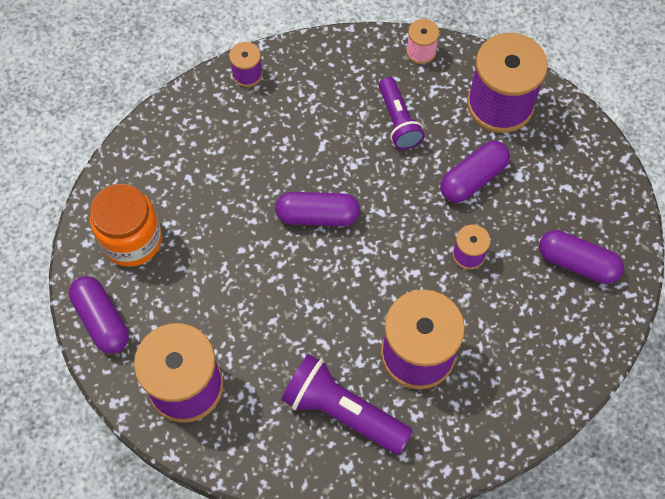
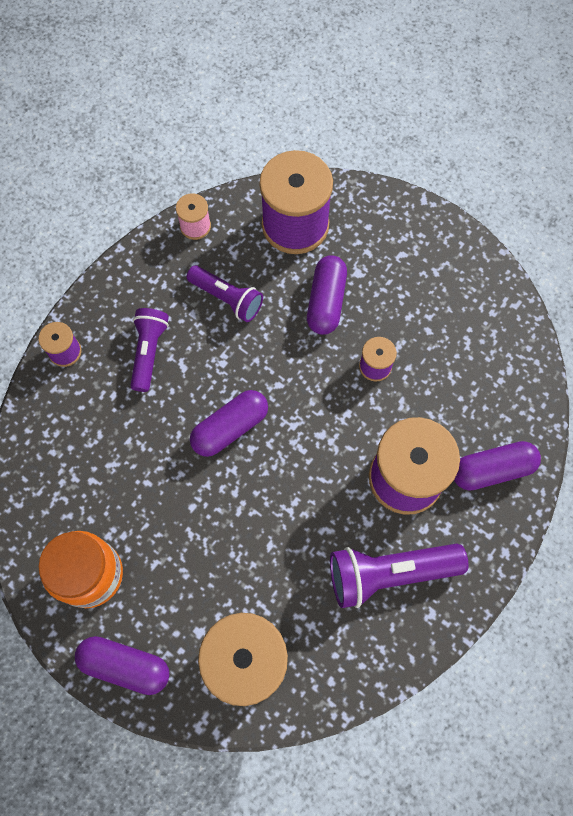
camera: 40 degrees left, 5 degrees up
purple capsule [539,230,624,284] -> purple capsule moved to [454,441,541,491]
none -> purple flashlight [130,308,169,392]

